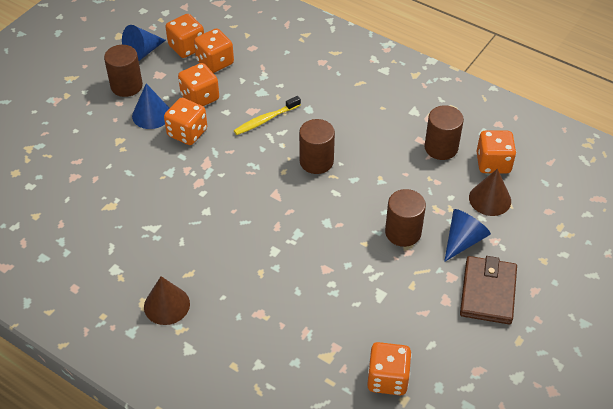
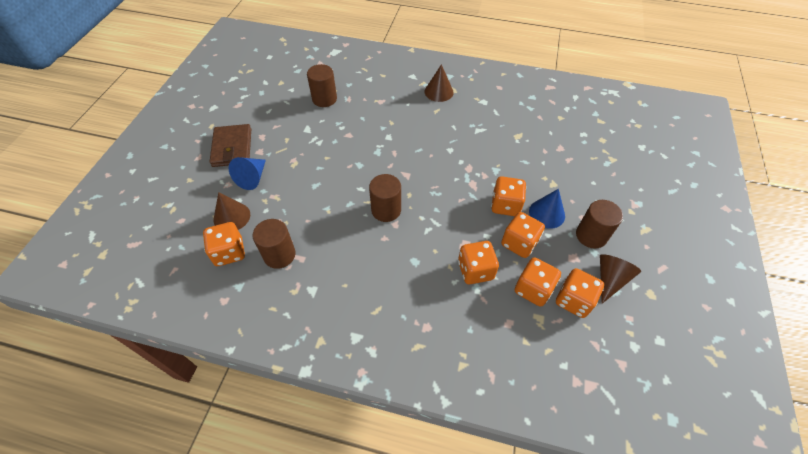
camera: 160 degrees right, 5 degrees up
blue cone [122,25,166,61] -> brown cone [600,254,641,304]
yellow toothbrush [234,96,301,135] -> none
orange dice [367,342,412,395] -> orange dice moved to [458,241,499,284]
brown cylinder [385,189,426,247] -> brown cylinder moved to [307,64,337,107]

